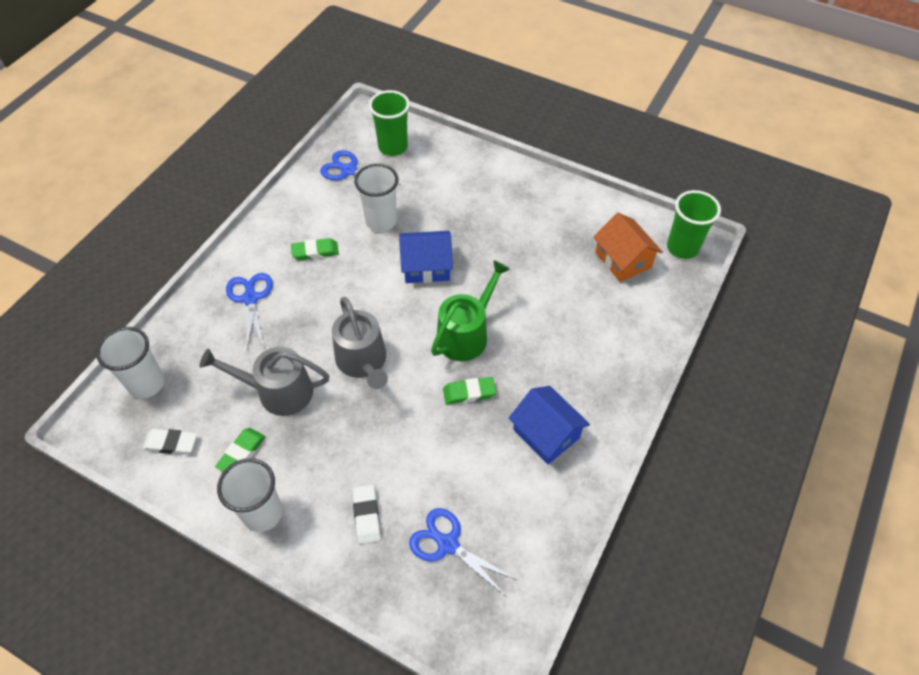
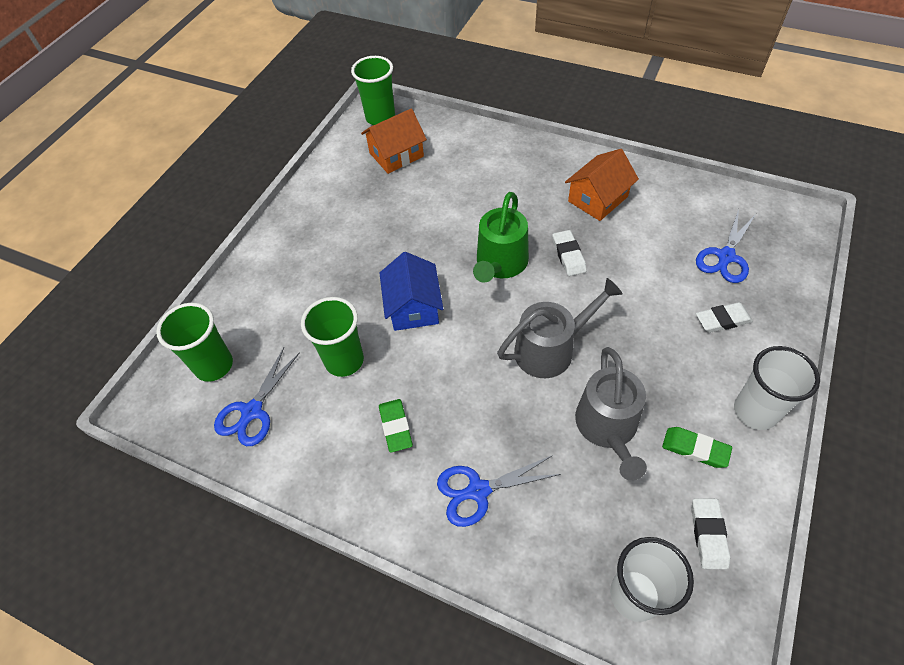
camera: 90 degrees left, 0 degrees up
white cup [354,164,399,232] -> green cup [301,297,364,377]
green watering can [431,260,510,361] -> green watering can turned 105 degrees counterclockwise [473,192,529,283]
green eraser [443,377,496,404] -> white eraser [552,230,587,276]
blue house [509,386,590,464] -> orange house [565,149,639,221]

